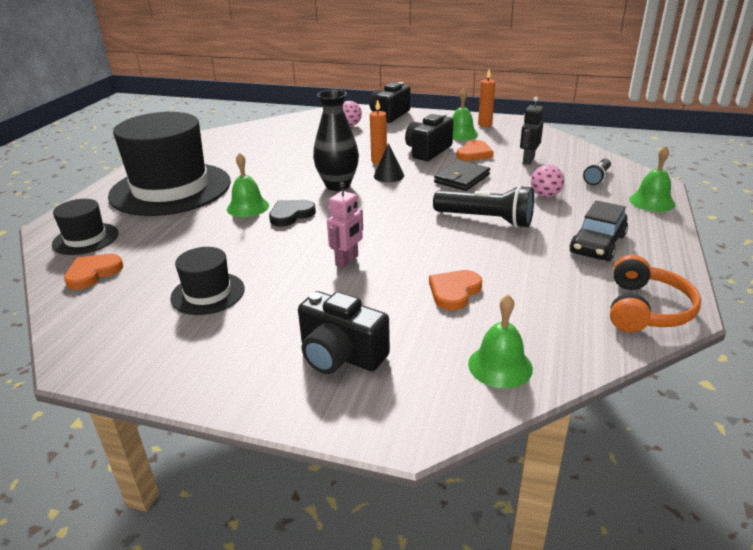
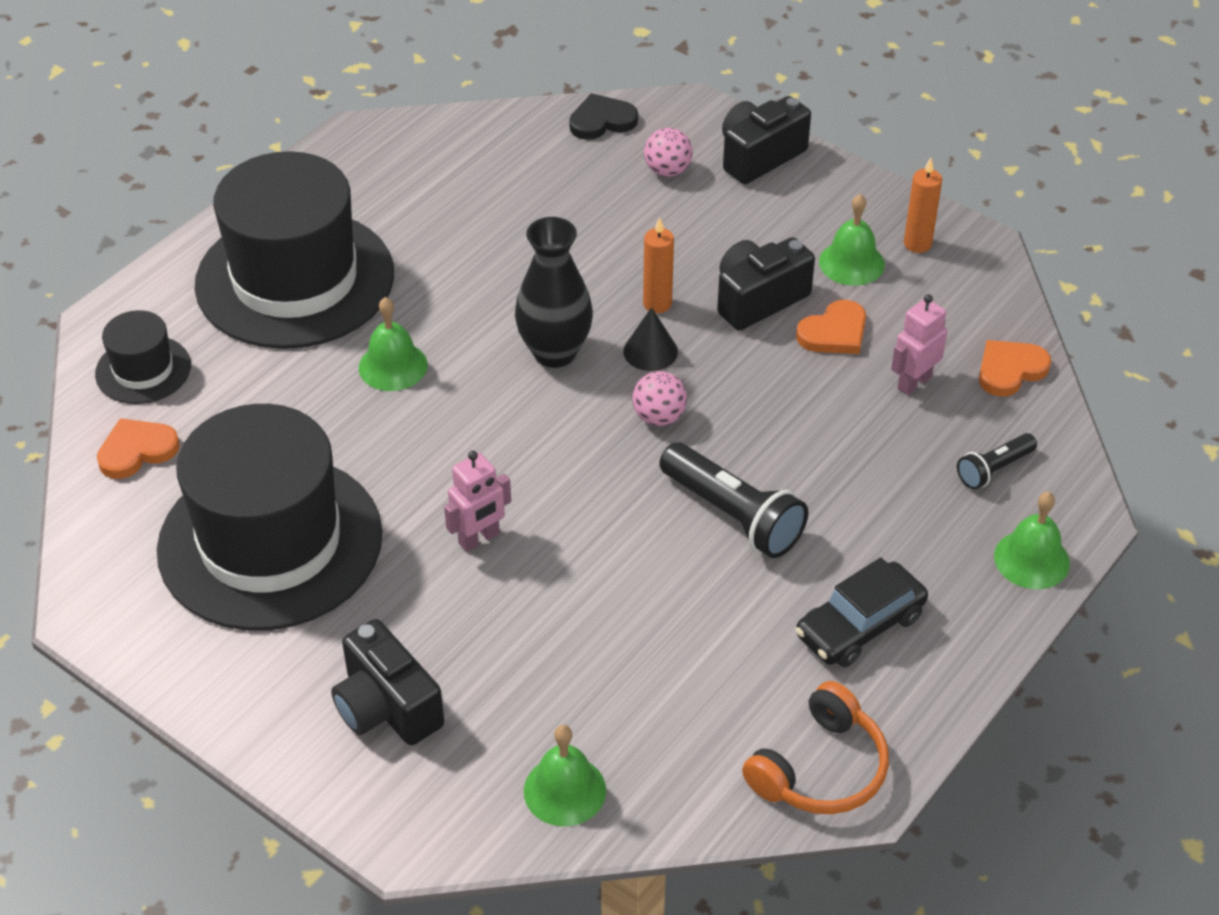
camera: 20 degrees right, 15 degrees up
black hat [170,247,245,315] -> black hat [157,404,382,631], size x2.18
black heart [269,200,316,227] -> black heart moved to [569,93,638,140]
orange heart [429,270,482,310] -> orange heart moved to [979,340,1051,396]
black wallet [434,160,490,191] -> none
black robot [520,97,544,165] -> pink robot [891,294,947,395]
pink ball [531,165,564,197] -> pink ball moved to [632,371,687,426]

